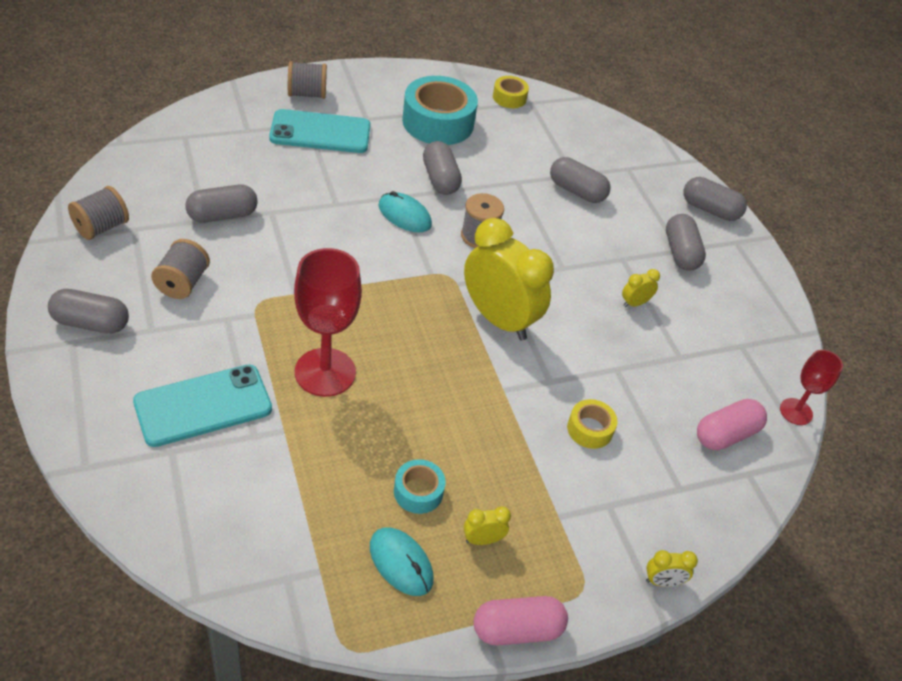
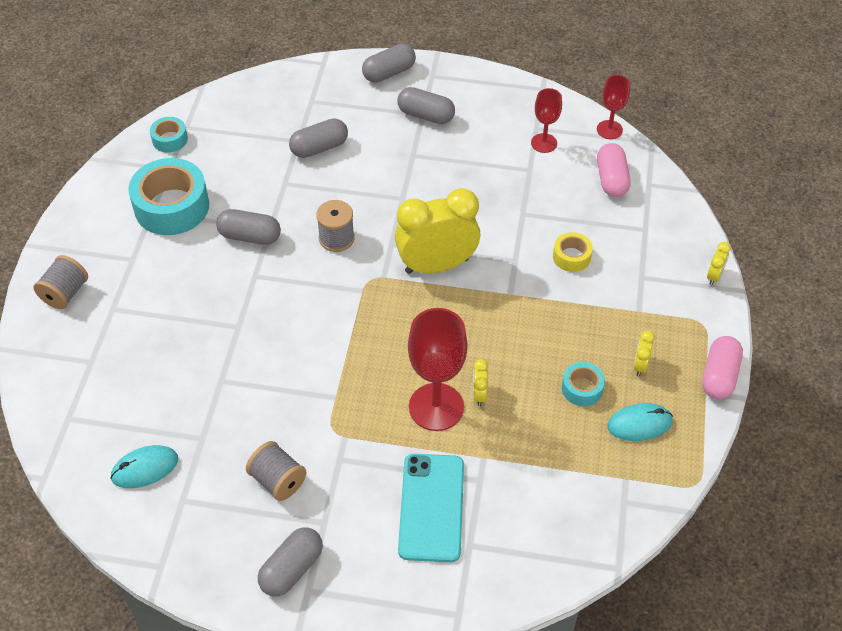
camera: 55 degrees left, 5 degrees up
grey spool [68,186,129,240] -> none
grey capsule [185,184,258,223] -> none
turquoise phone [269,109,371,153] -> none
turquoise mouse [378,191,432,233] -> turquoise mouse moved to [110,445,178,488]
yellow tape [493,76,529,108] -> turquoise tape [150,117,188,153]
yellow clock [622,269,660,307] -> yellow clock moved to [473,359,488,406]
none -> red goblet [531,88,562,153]

